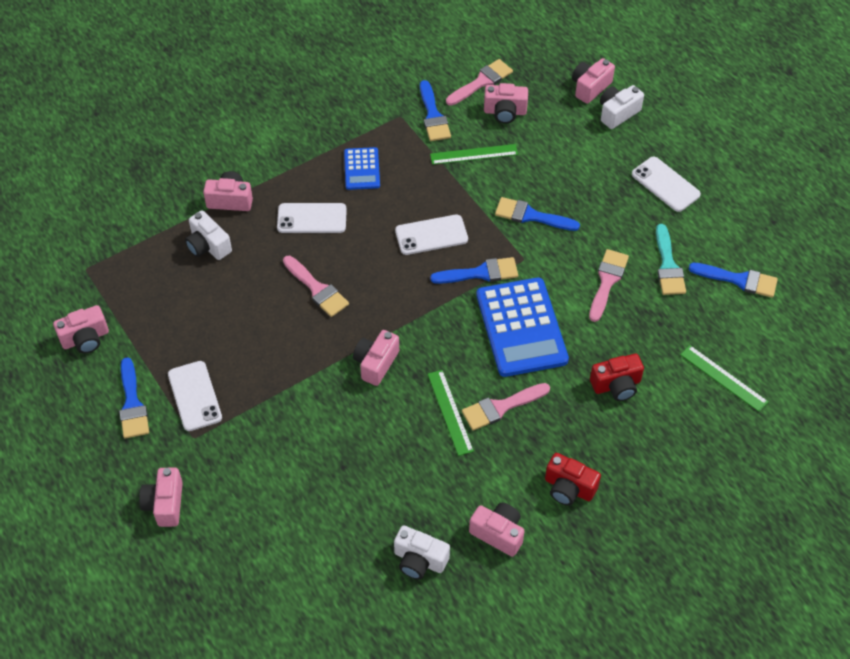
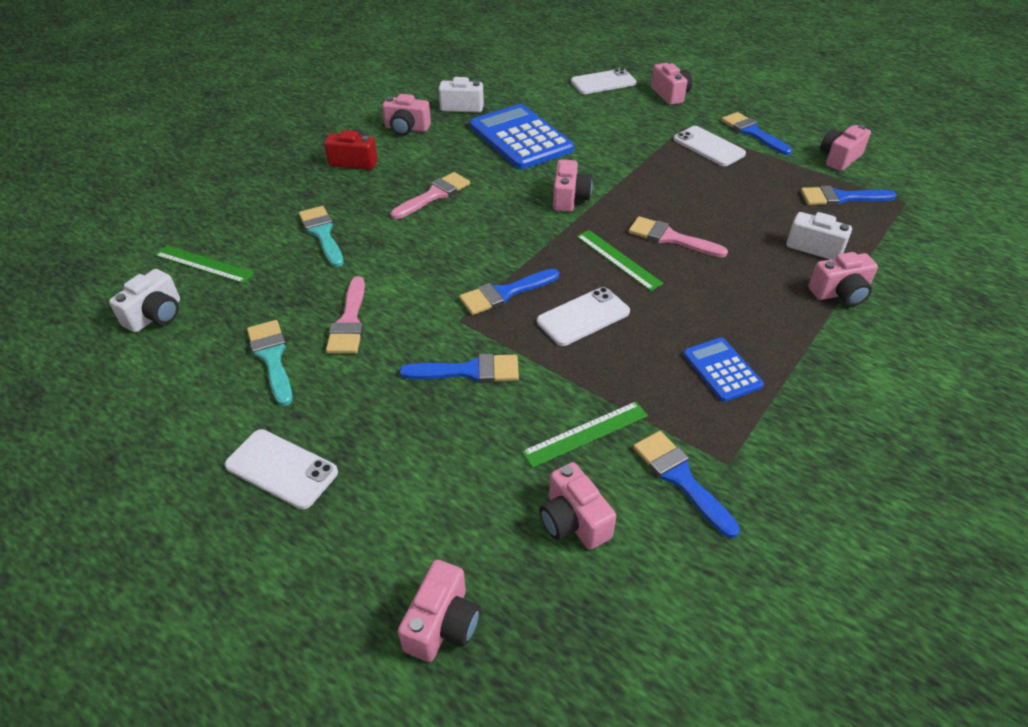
camera: 160 degrees right, 10 degrees down
white phone [277,203,347,233] -> white phone moved to [571,68,637,94]
green ruler [428,370,474,456] -> green ruler moved to [577,230,664,291]
pink brush [446,59,513,106] -> none
blue calculator [476,277,569,377] -> blue calculator moved to [470,104,574,169]
pink camera [484,83,528,124] -> pink camera turned 105 degrees counterclockwise [539,462,616,550]
red camera [590,354,644,401] -> turquoise brush [299,206,344,267]
white camera [600,85,644,129] -> white camera moved to [109,269,180,333]
blue brush [689,263,778,298] -> blue brush moved to [801,186,896,206]

